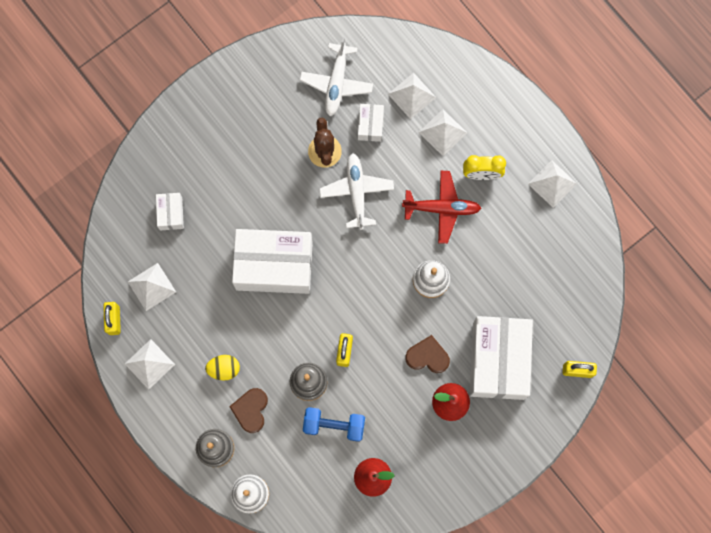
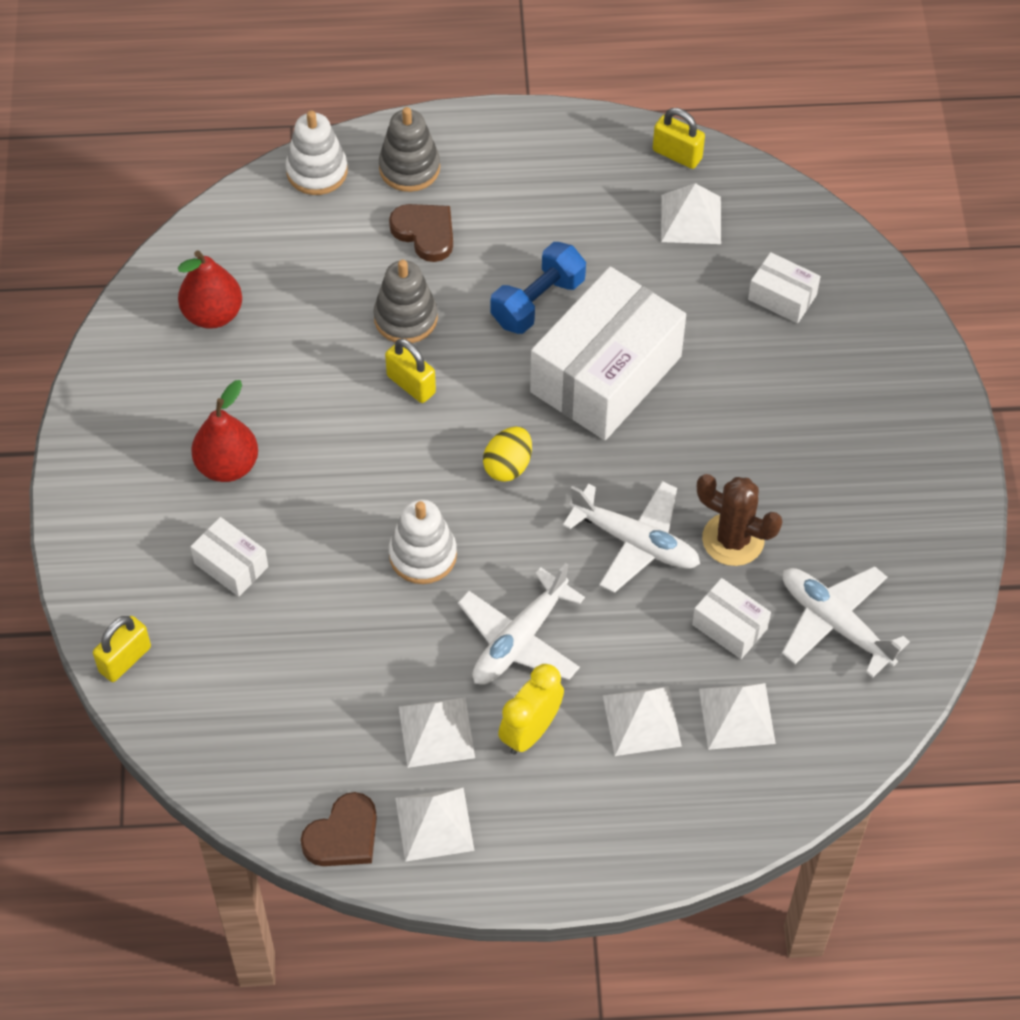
camera: 125 degrees right, 20 degrees down
white pyramid [125,339,175,389] -> white pyramid moved to [399,698,475,768]
yellow egg [205,355,240,381] -> yellow egg moved to [483,427,532,482]
blue dumbbell [303,407,365,442] -> blue dumbbell moved to [490,242,586,334]
red plane [402,171,481,244] -> white plane [458,563,585,685]
brown heart [405,335,450,373] -> brown heart moved to [301,792,377,866]
white box [470,316,533,400] -> white box [190,517,268,597], size x0.45

